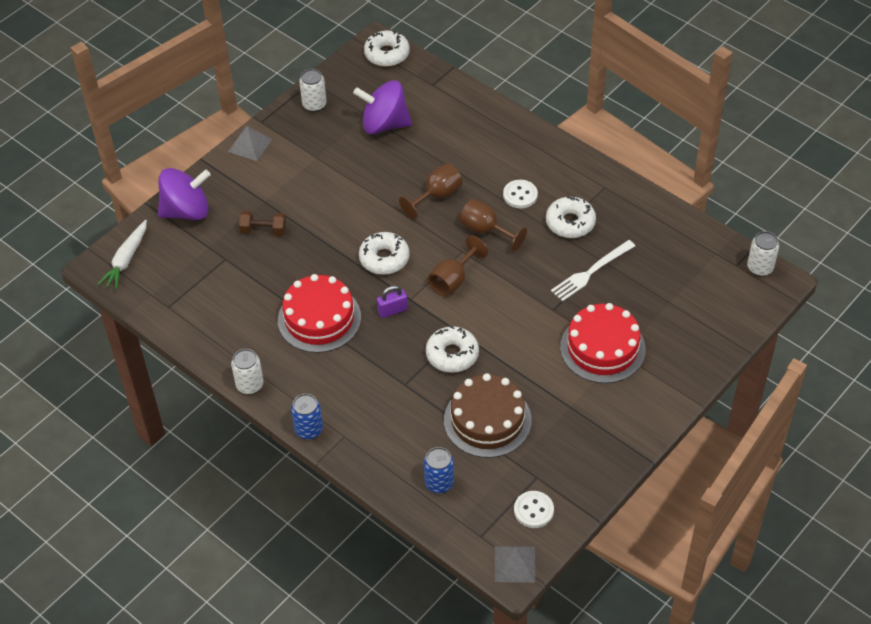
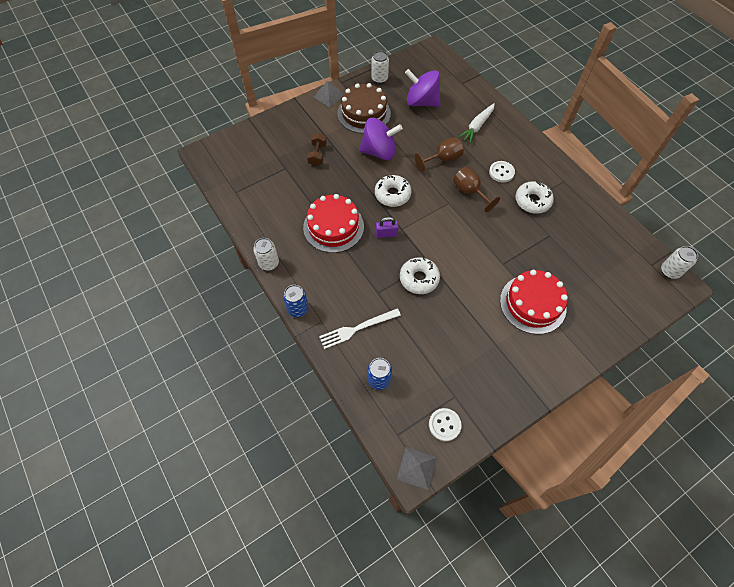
camera: 15 degrees right, 10 degrees up
white carrot [97,220,147,290] -> white carrot moved to [458,104,495,144]
purple spinning top [158,168,211,220] -> purple spinning top moved to [359,118,403,160]
brown dumbbell [239,211,286,236] -> brown dumbbell turned 75 degrees clockwise [307,133,327,166]
white donut [364,30,410,67] -> none
brown goblet [428,235,488,296] -> none
brown cake [444,373,532,458] -> brown cake moved to [337,83,391,134]
white fork [551,240,635,302] -> white fork moved to [319,308,401,349]

